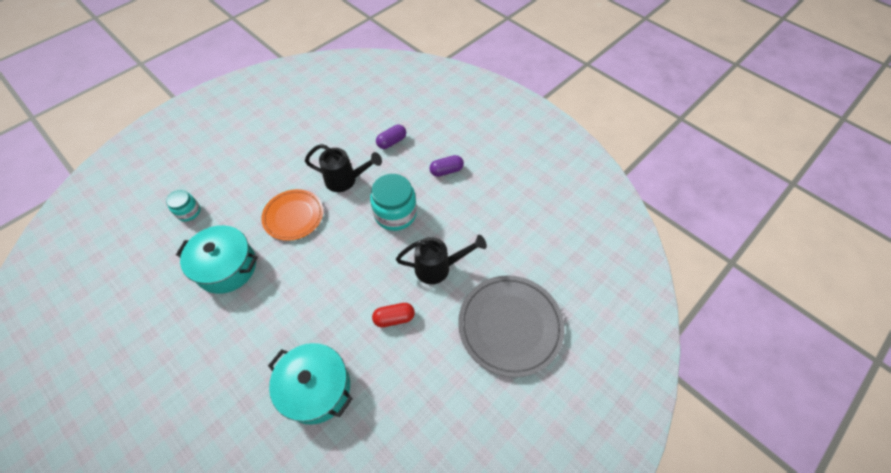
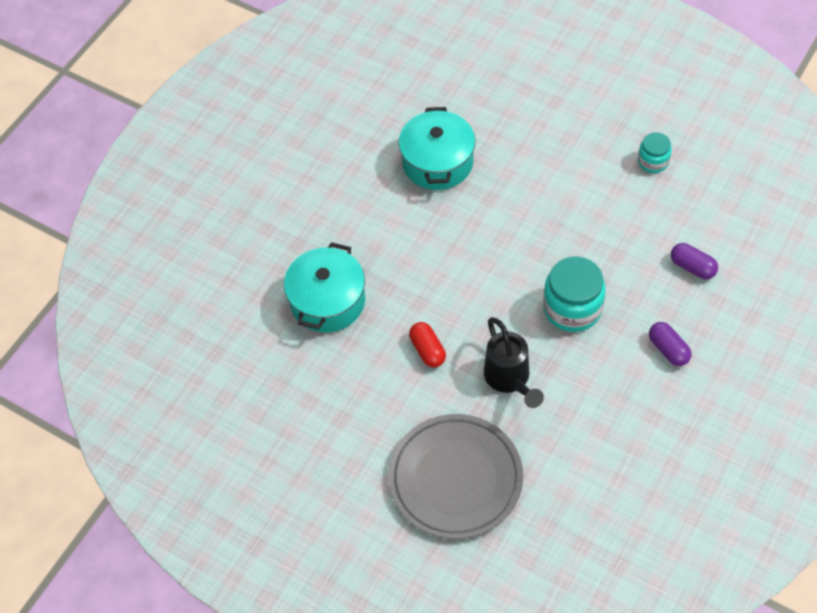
camera: 80 degrees right, 0 degrees up
turquoise jar [166,190,201,221] -> turquoise jar moved to [638,132,672,173]
orange plate [261,189,323,241] -> none
black watering can [305,144,382,192] -> none

